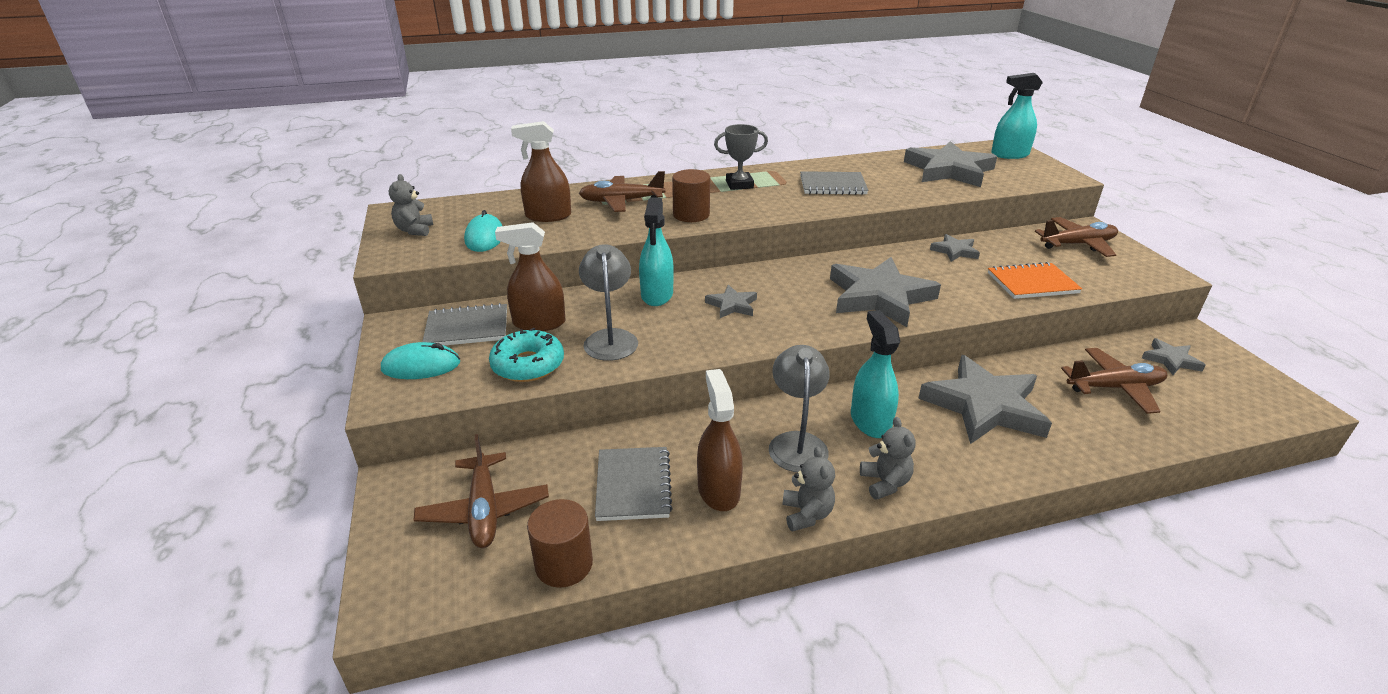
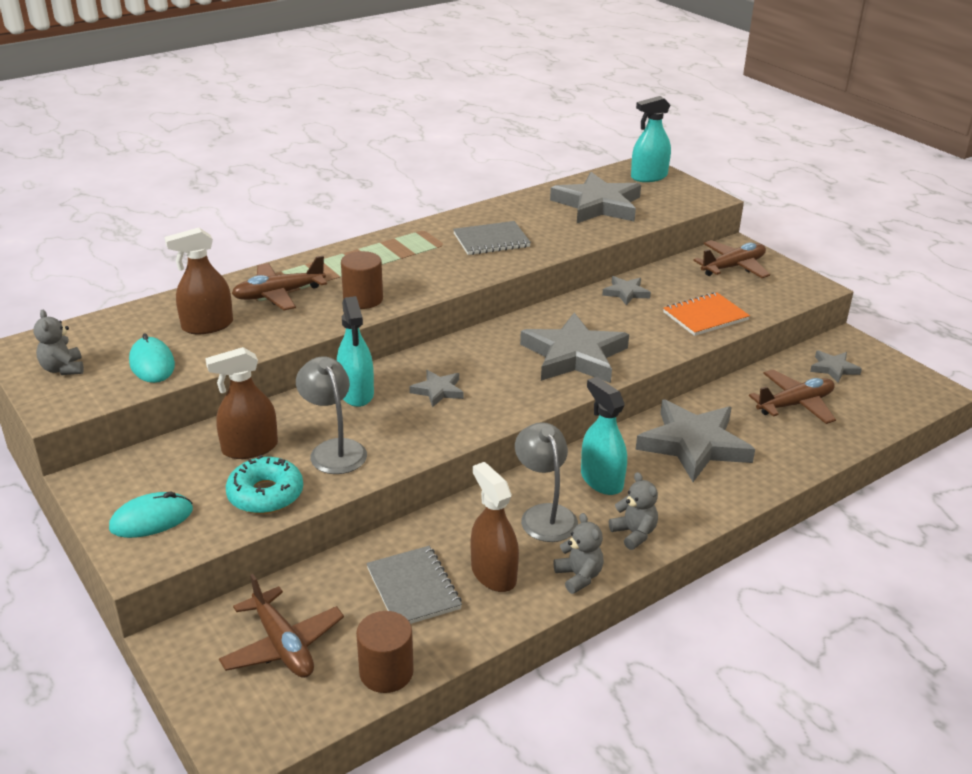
camera: 20 degrees left, 0 degrees up
grey notebook [422,303,507,346] -> none
grey trophy [714,124,768,190] -> none

